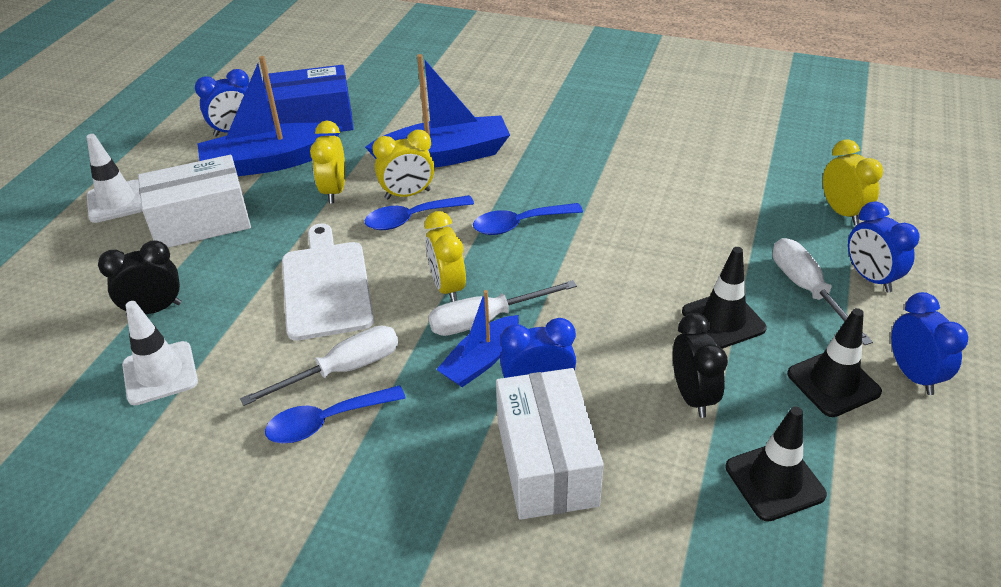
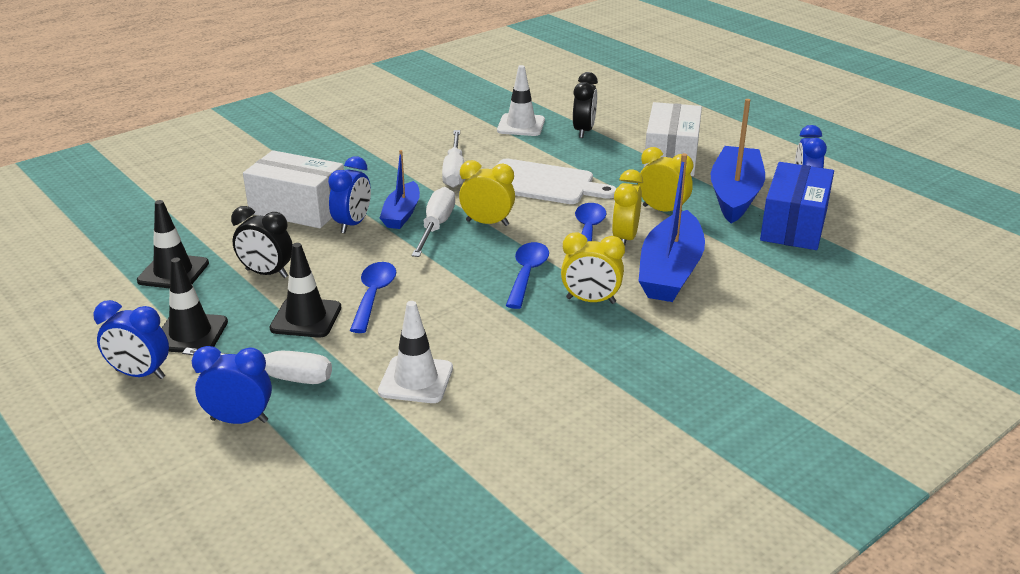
camera: 120 degrees right, 10 degrees down
white traffic cone [86,134,143,223] -> white traffic cone moved to [378,301,453,403]
blue spoon [265,385,406,443] -> blue spoon moved to [350,262,396,333]
blue boat [436,290,519,387] -> blue boat turned 150 degrees counterclockwise [380,150,420,229]
yellow clock [823,139,883,225] -> yellow clock moved to [561,232,625,304]

